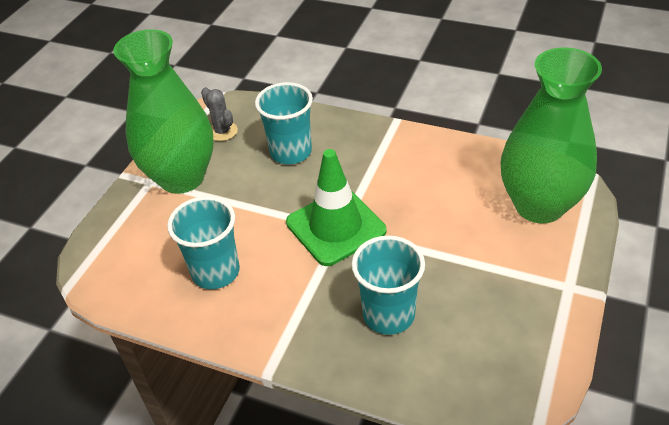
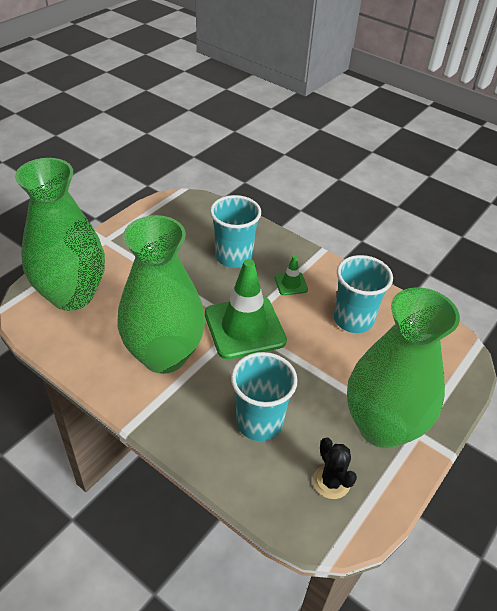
camera: 170 degrees left, 0 degrees up
grey cactus [201,87,238,141] -> black cactus [313,437,357,499]
none -> green vase [118,215,205,374]
none -> green traffic cone [275,256,308,295]

